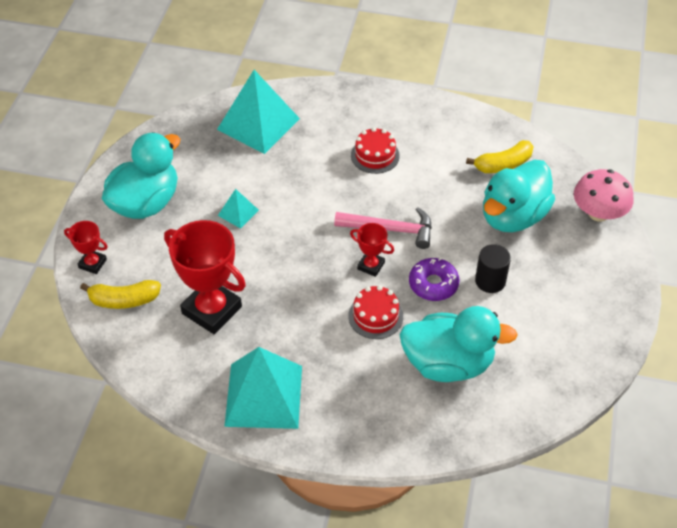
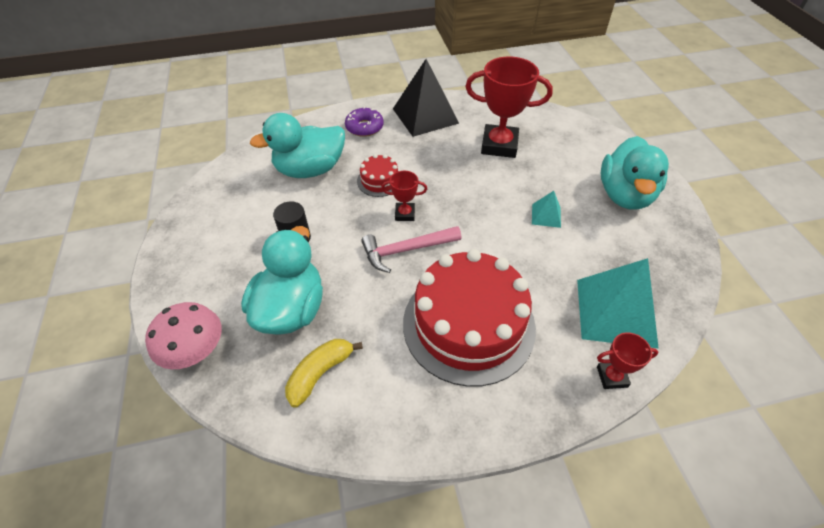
camera: 155 degrees right, 0 degrees up
red trophy [64,221,108,274] -> red trophy moved to [597,332,658,389]
yellow banana [80,280,161,309] -> none
turquoise pyramid [224,347,302,429] -> black pyramid [393,59,459,137]
red cake [351,127,400,174] -> red cake [403,249,536,387], size x2.27
purple donut [409,258,460,301] -> purple donut moved to [345,107,384,137]

